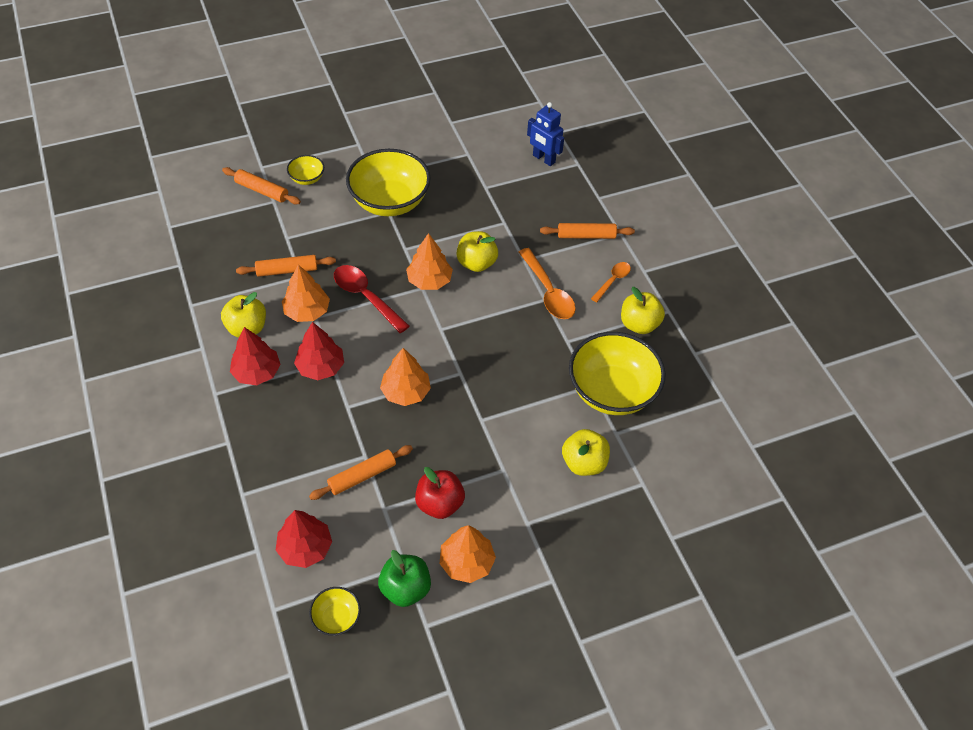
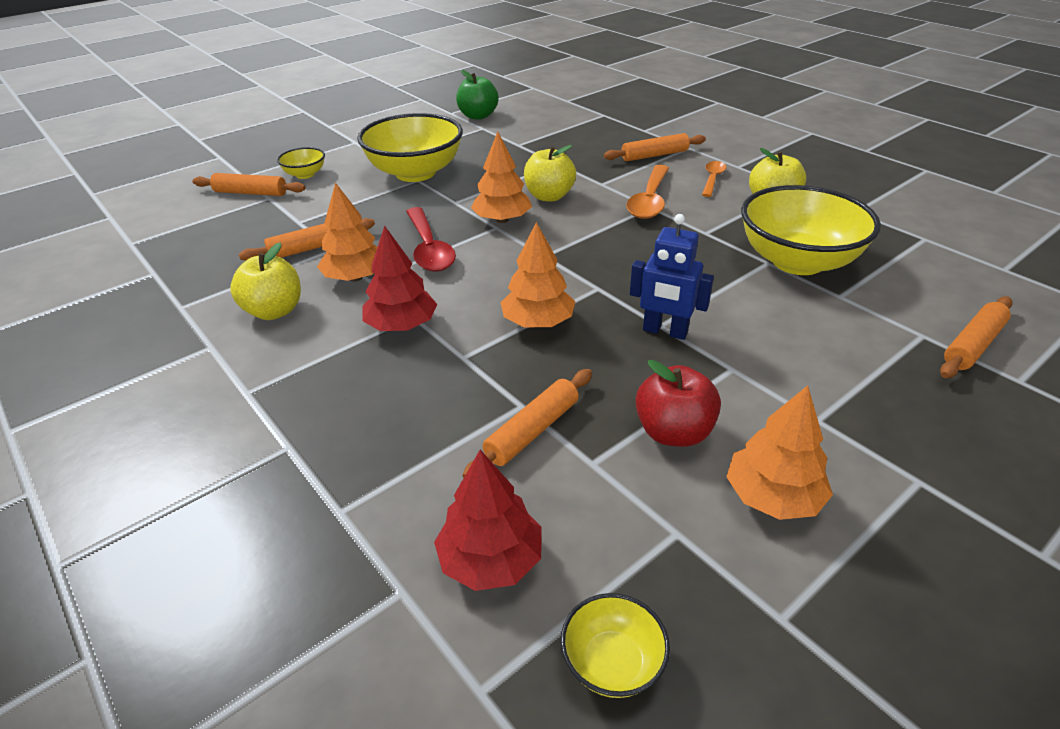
camera: 15 degrees left, 15 degrees down
red tree [230,327,281,385] -> none
red spoon [334,265,410,333] -> red spoon turned 135 degrees counterclockwise [406,207,456,272]
green apple [378,550,431,607] -> green apple moved to [456,70,499,120]
orange spoon [519,248,576,319] -> orange spoon turned 60 degrees clockwise [626,165,669,219]
blue robot [527,102,564,166] -> blue robot moved to [630,214,714,340]
yellow apple [562,429,610,476] -> none
none -> orange rolling pin [940,296,1013,378]

